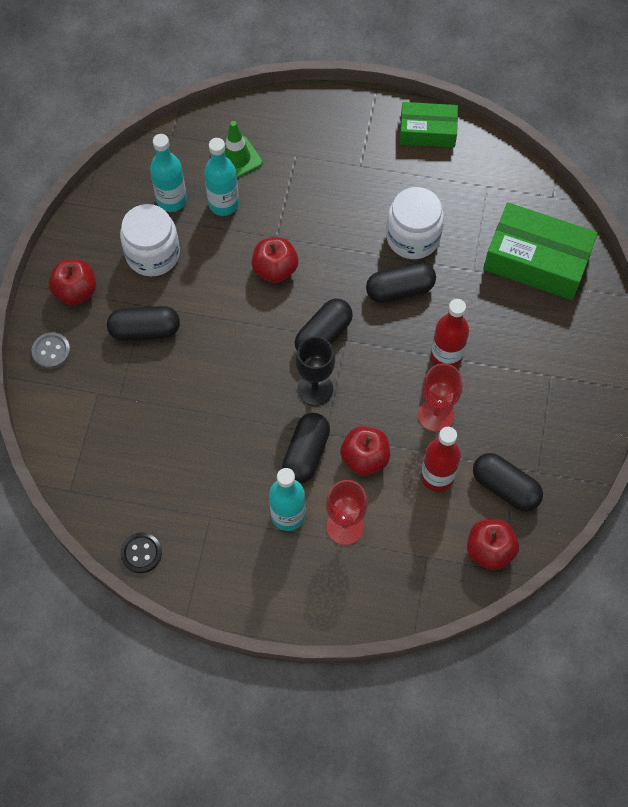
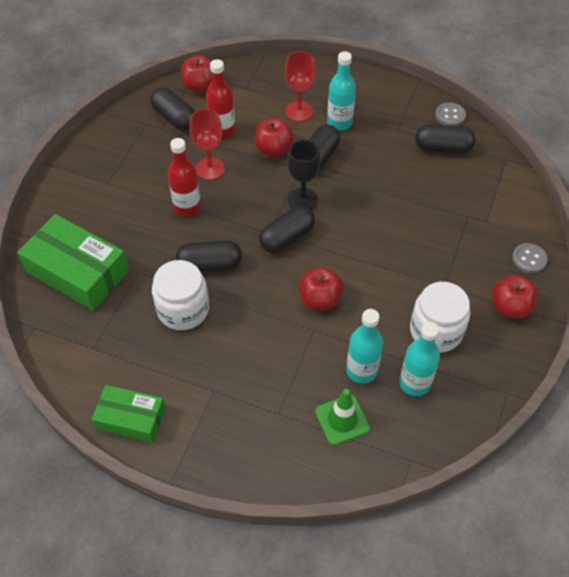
camera: 170 degrees left, 10 degrees down
black capsule [107,306,180,341] -> black capsule moved to [415,124,475,153]
black button [120,533,162,573] -> grey button [435,102,466,126]

